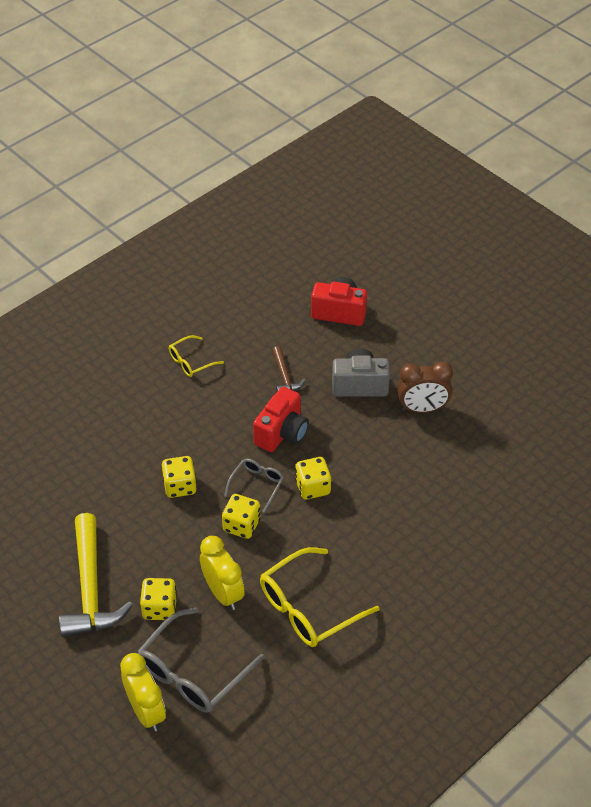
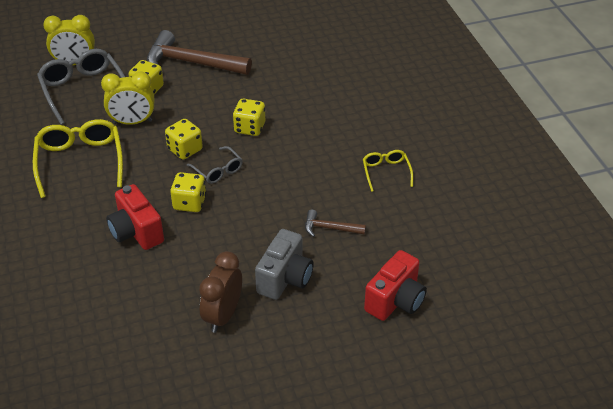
camera: 115 degrees right, 5 degrees down
yellow hammer [59,513,133,637] -> brown hammer [147,30,252,75]
red camera [253,387,309,452] -> red camera moved to [106,184,164,250]

